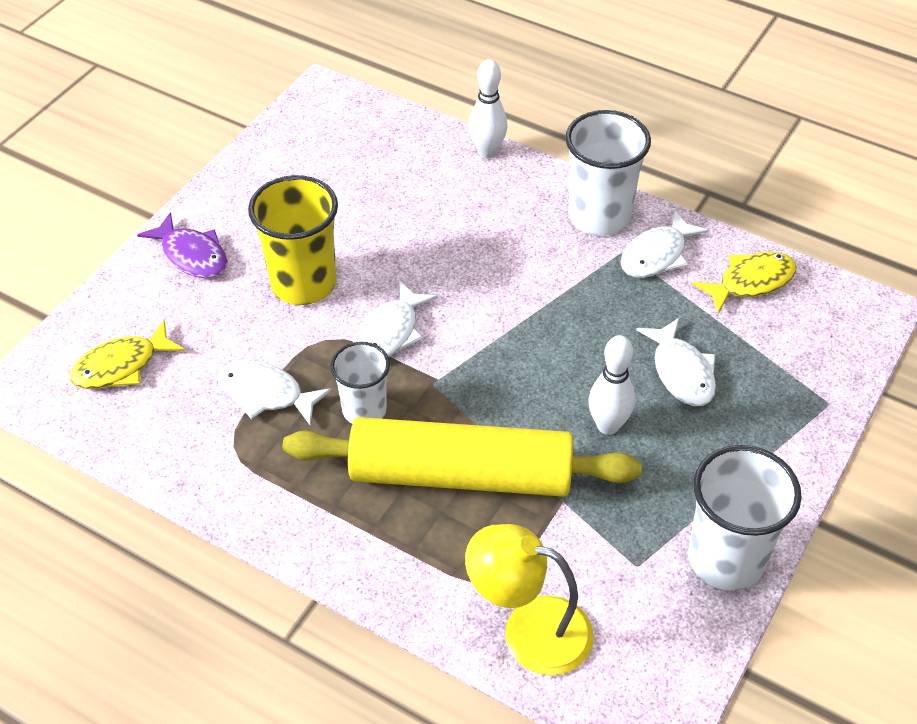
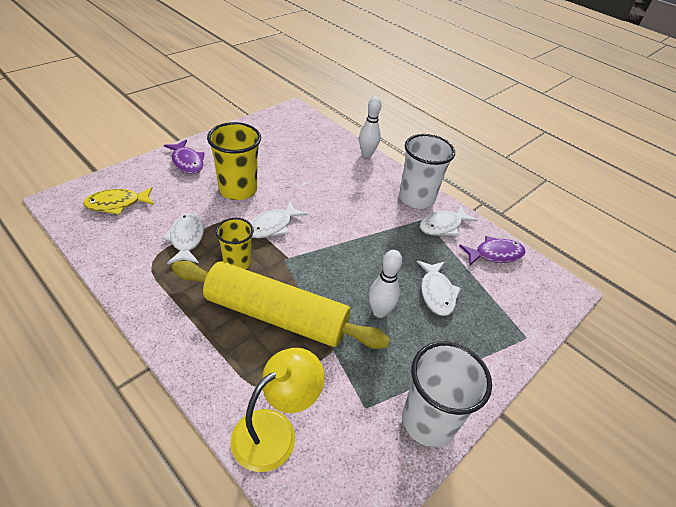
camera: 10 degrees right, 5 degrees down
white fish [217,360,332,426] -> white fish turned 45 degrees clockwise [162,213,204,264]
white cup [330,342,390,424] -> yellow cup [215,218,254,269]
yellow lamp [465,524,594,675] -> yellow lamp turned 105 degrees clockwise [231,348,324,472]
yellow fish [693,252,797,314] -> purple fish [459,236,526,265]

